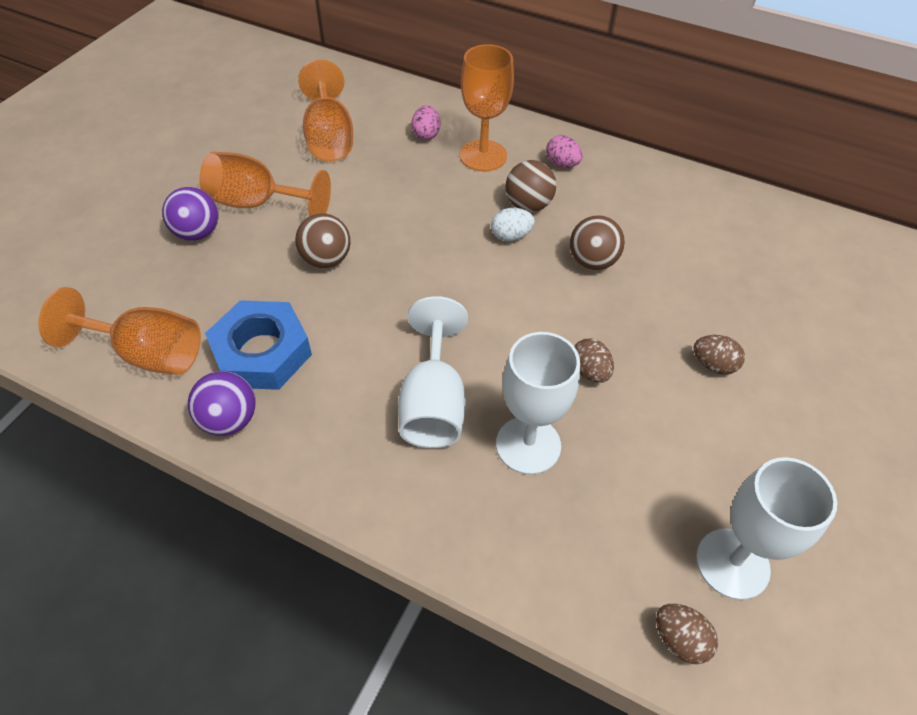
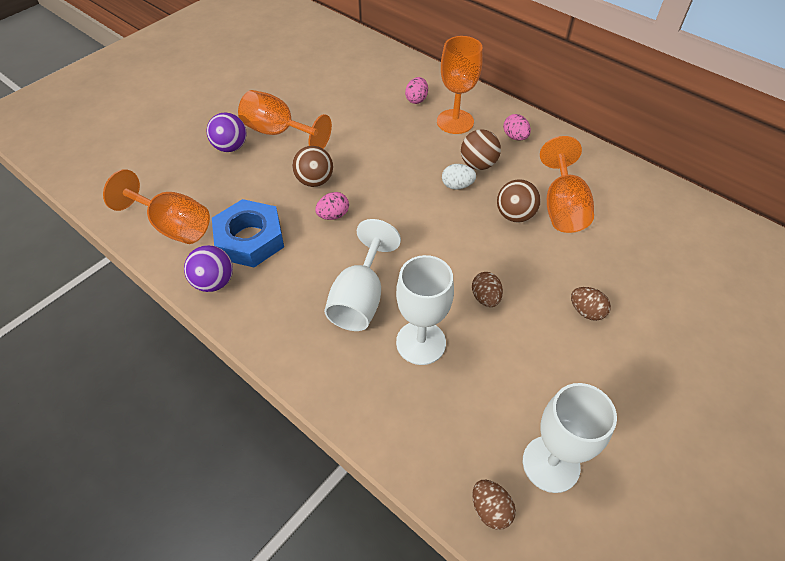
camera: 15 degrees right, 0 degrees up
orange goblet [298,60,353,162] -> orange goblet moved to [540,136,594,233]
none -> pink egg [315,192,349,220]

